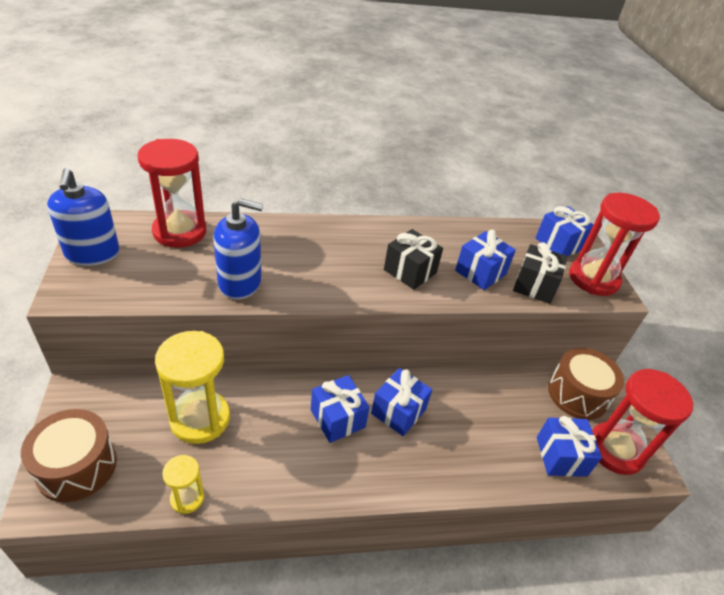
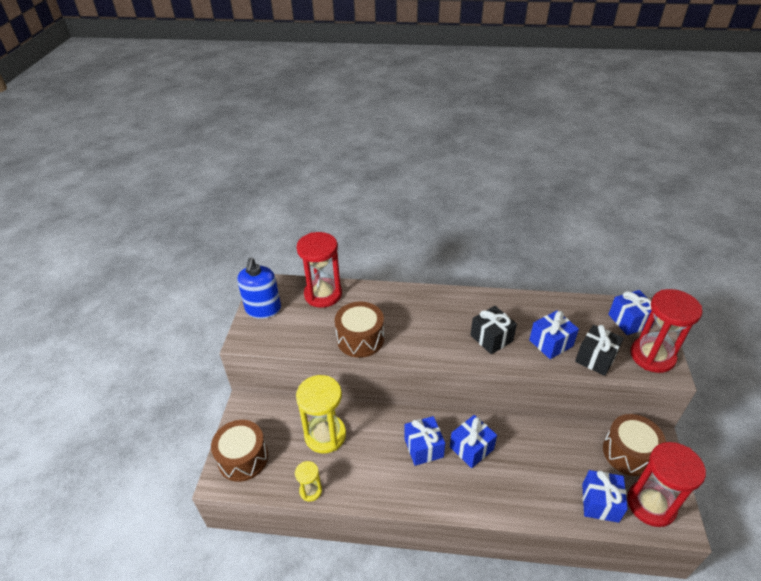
camera: 20 degrees right, 0 degrees up
blue soap dispenser [213,198,263,299] -> brown drum [335,301,384,358]

